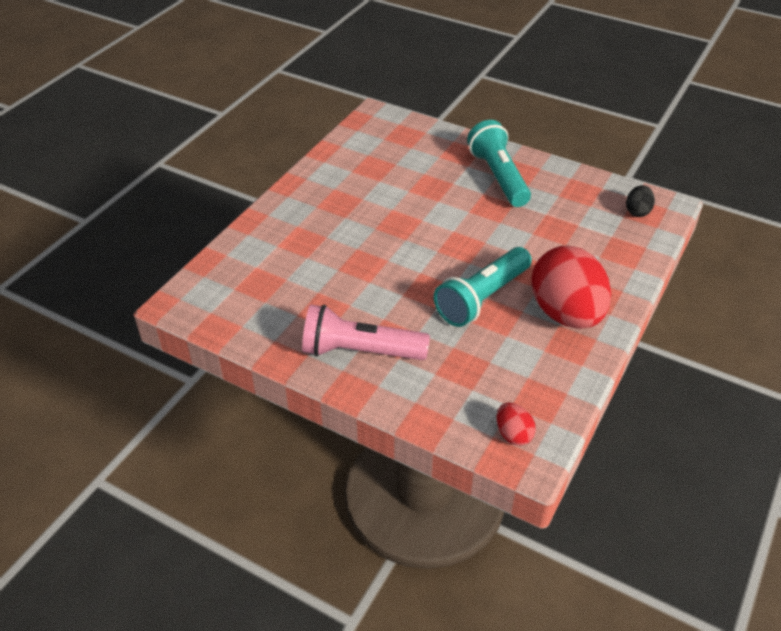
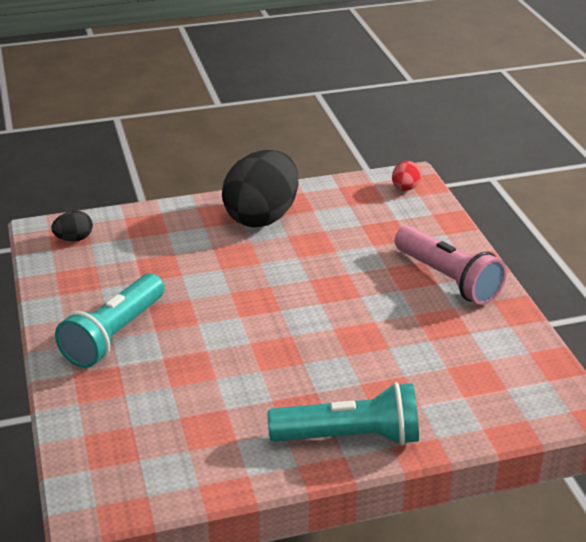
camera: 135 degrees left, 10 degrees down
turquoise flashlight [434,247,532,327] -> turquoise flashlight moved to [268,382,419,445]
red egg [531,245,611,329] -> black egg [222,150,299,228]

